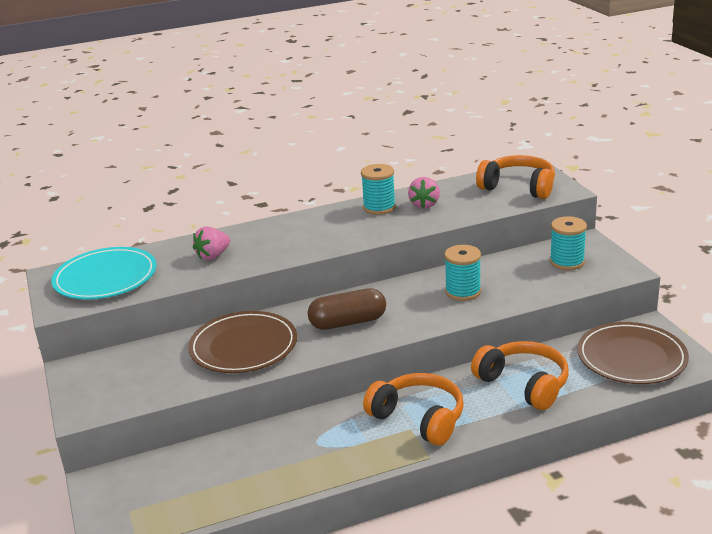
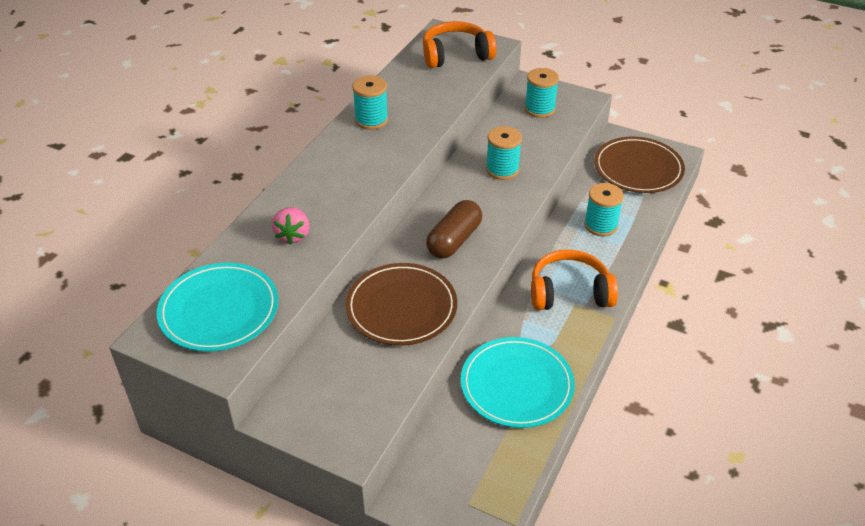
camera: 45 degrees left, 15 degrees up
pink strawberry [408,177,440,209] -> none
orange headphones [471,341,569,410] -> turquoise spool [584,183,624,236]
none -> turquoise plate [461,337,575,428]

